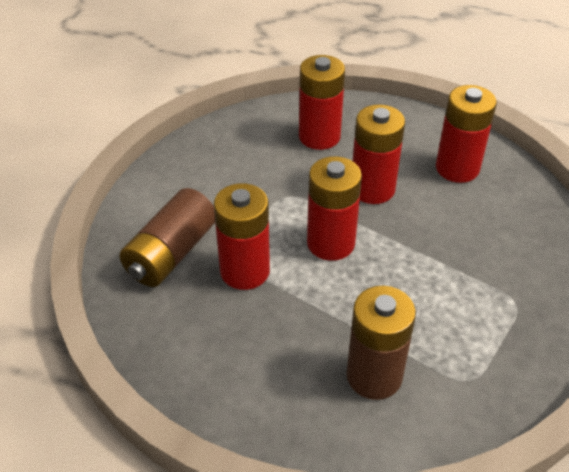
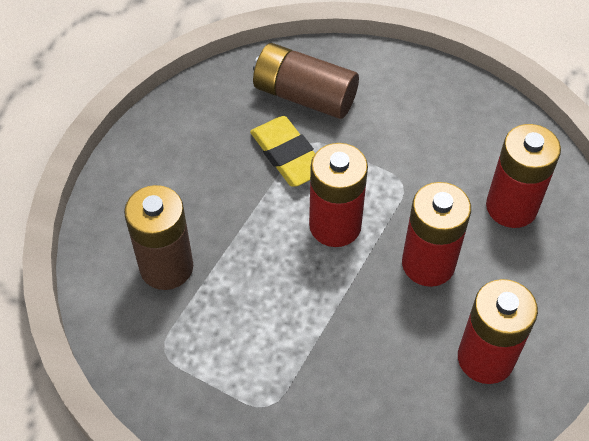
camera: 85 degrees right, 10 degrees up
red battery [214,183,270,290] -> yellow eraser [250,116,315,187]

